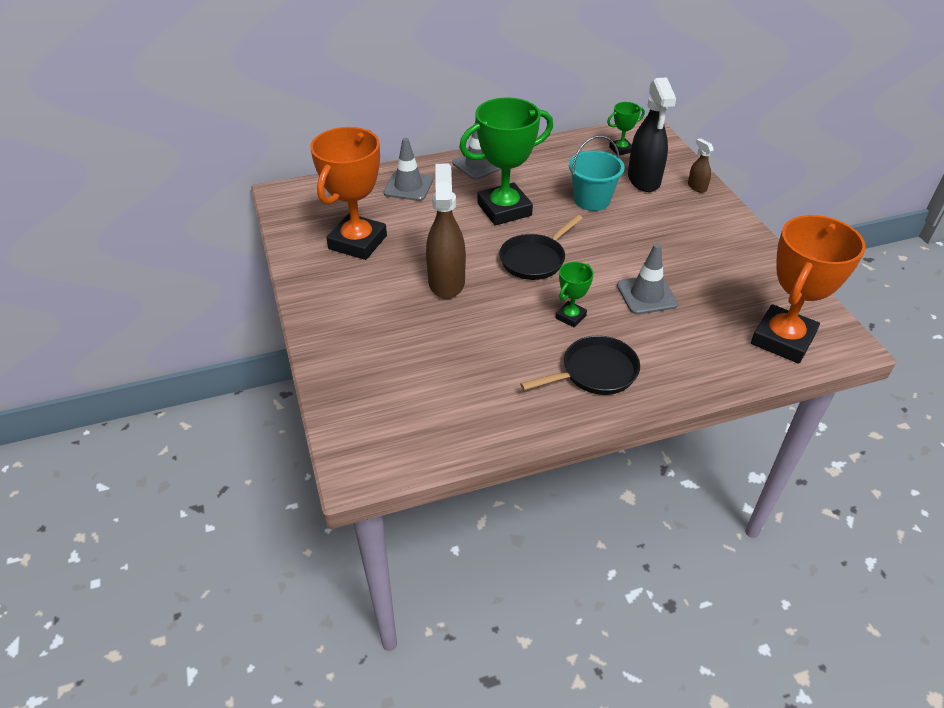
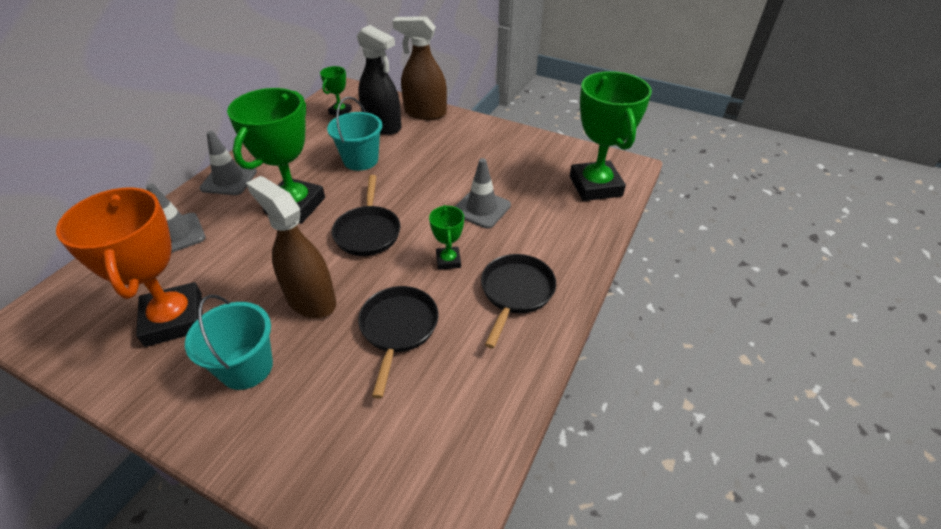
camera: 45 degrees left, 0 degrees up
brown spray bottle [688,138,714,193] -> brown spray bottle [392,16,447,120], size x2.13
orange trophy [751,215,866,364] -> green trophy [570,71,652,201]
none -> turquoise bucket [185,294,273,390]
none -> black pan [358,286,439,399]

